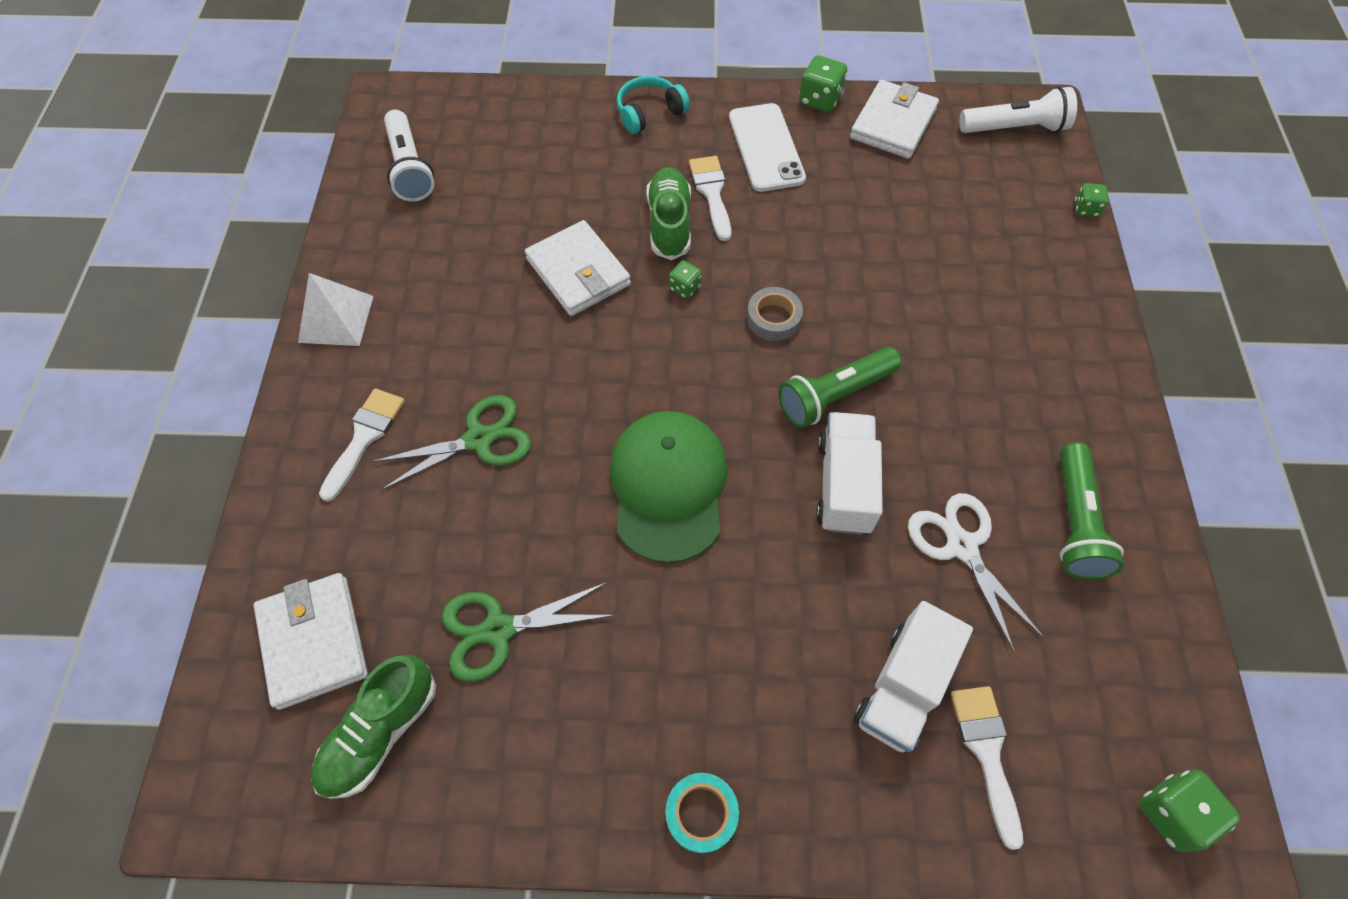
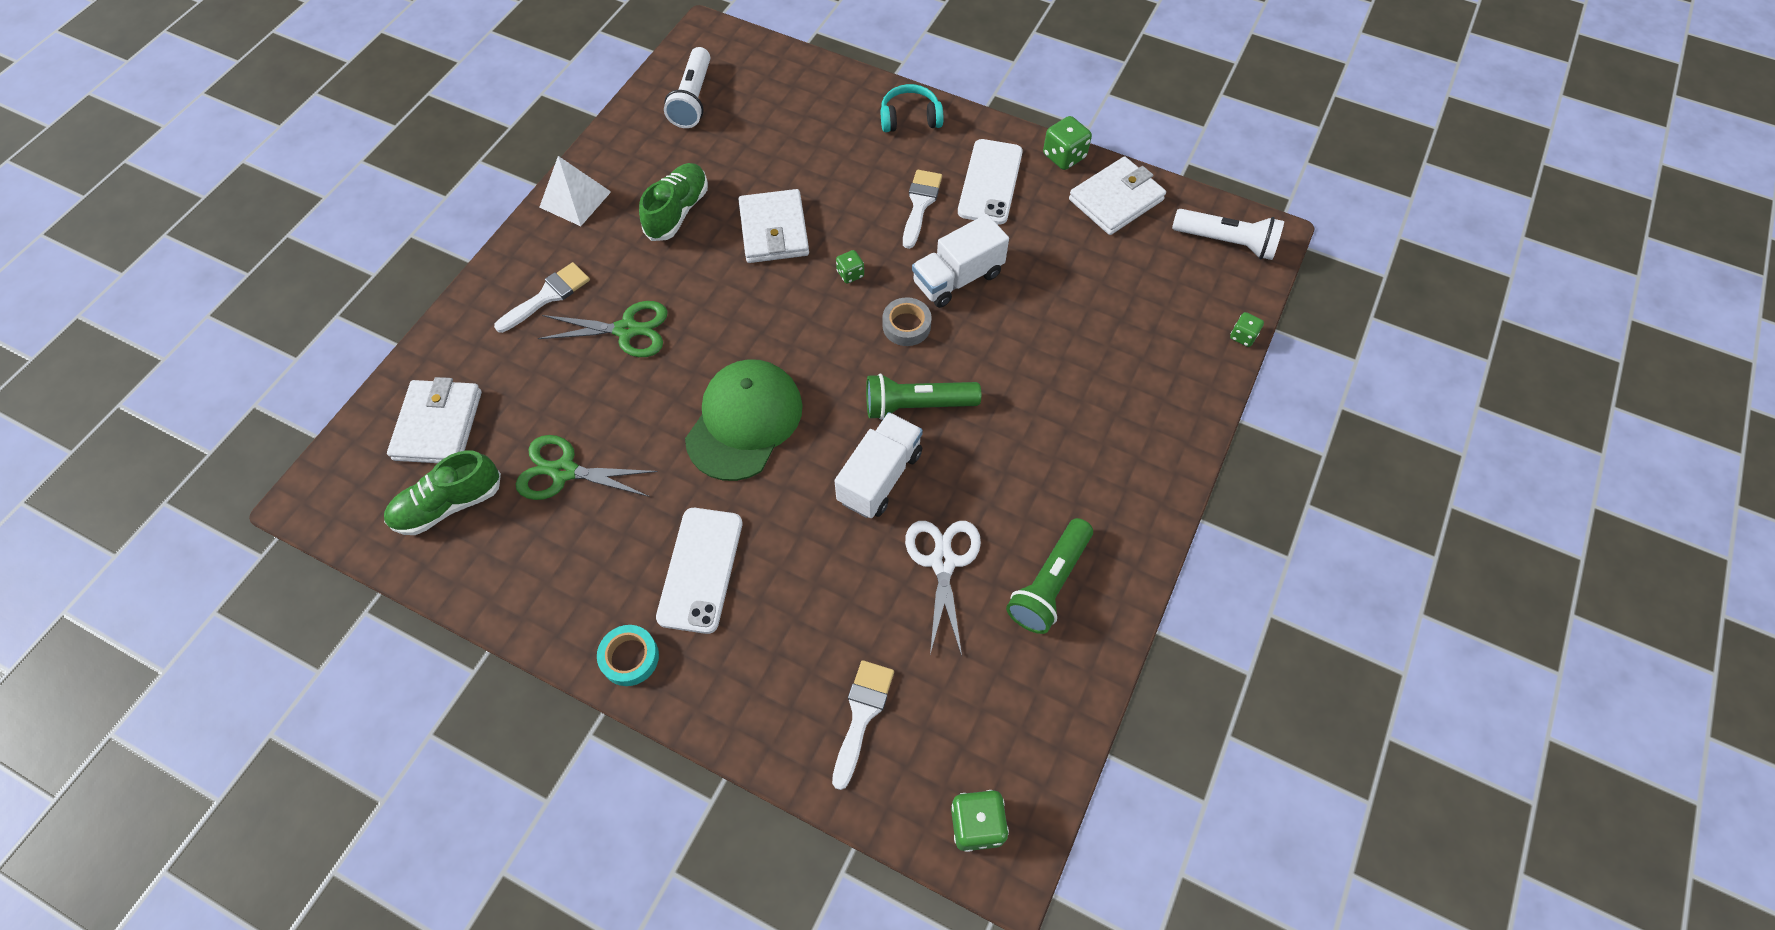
camera: 25 degrees right, 0 degrees up
green shoe [647,167,691,260] -> green shoe moved to [639,163,708,241]
white truck [854,601,973,753] -> white truck moved to [912,214,1009,308]
none -> white phone [656,508,742,634]

